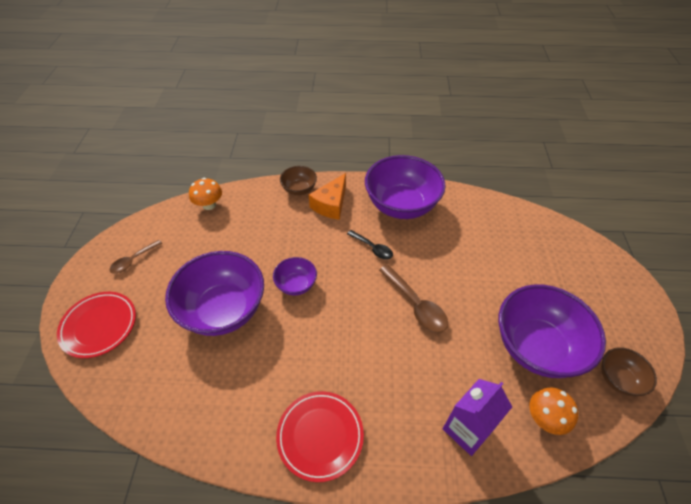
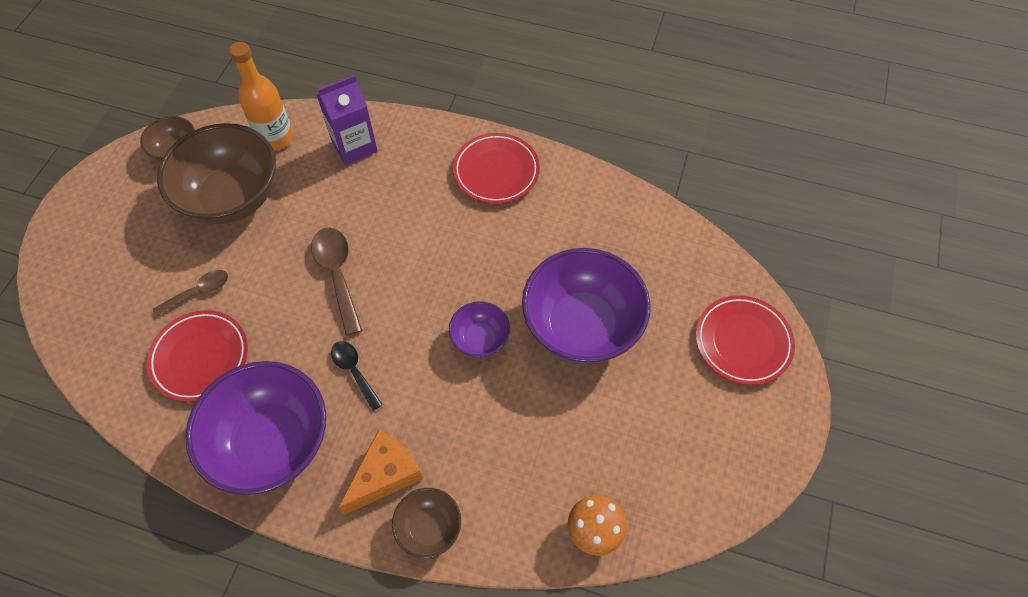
camera: 165 degrees left, 10 degrees up
brown spoon [109,240,162,274] -> brown spoon moved to [153,270,228,317]
purple bowl [499,284,606,378] -> brown bowl [157,123,276,224]
orange mushroom [529,387,578,435] -> orange bottle [229,42,293,151]
none -> red plate [147,310,248,402]

